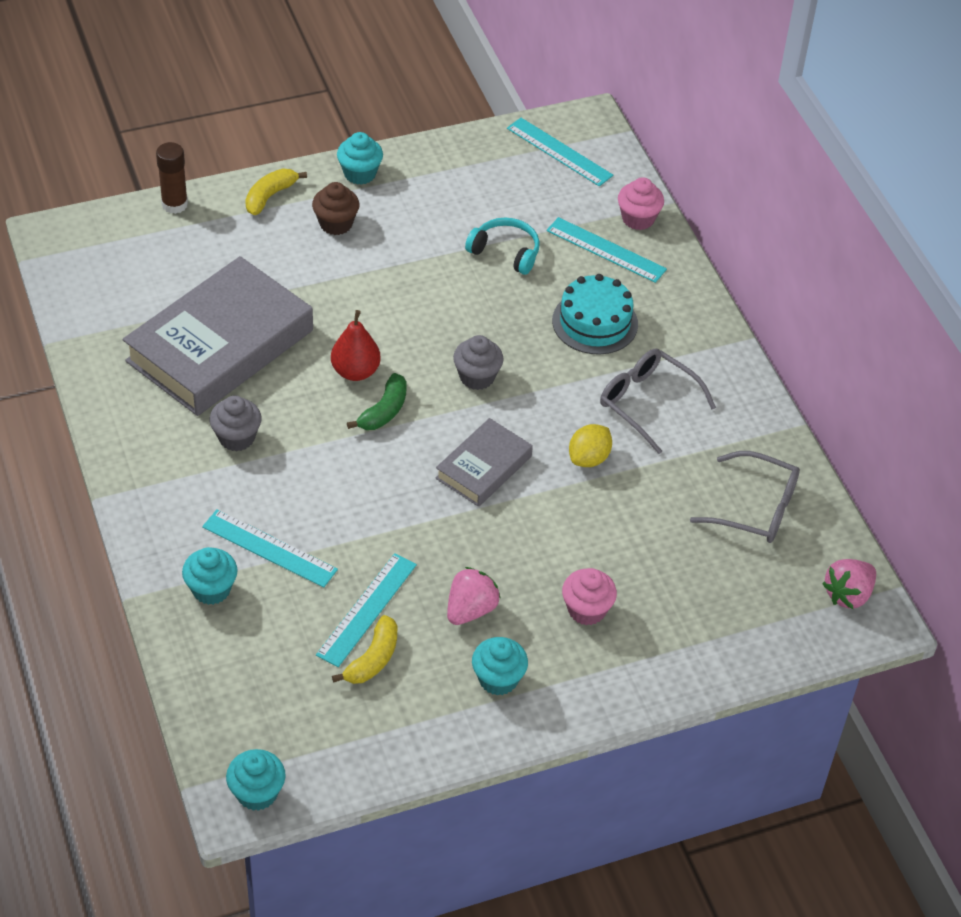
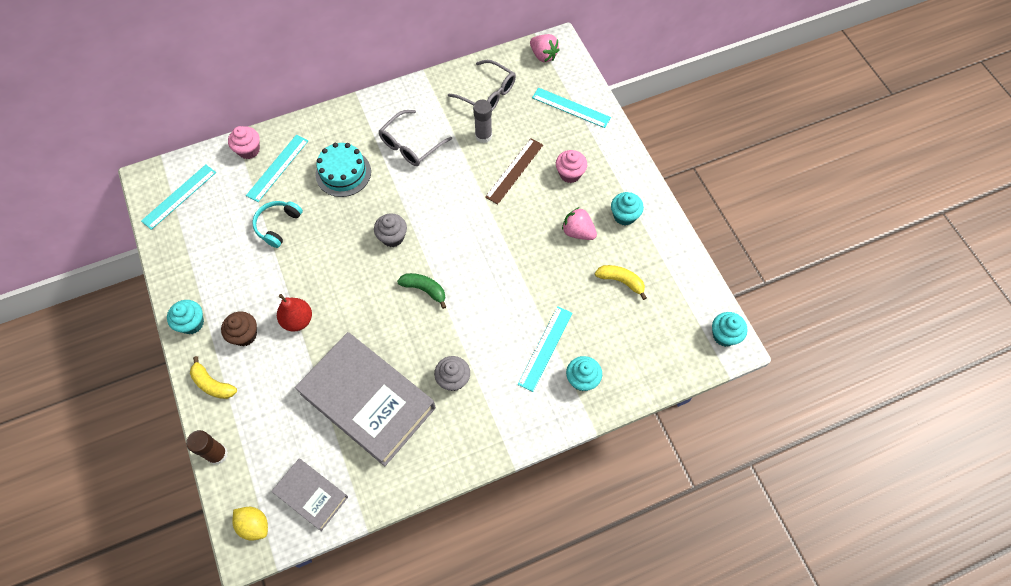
camera: 90 degrees left, 15 degrees up
turquoise ruler [316,553,417,667] -> turquoise ruler moved to [532,88,611,128]
red pear [331,310,381,381] -> red pear moved to [277,294,312,332]
grey book [436,418,533,507] -> grey book moved to [272,458,348,531]
yellow lemon [569,424,612,467] -> yellow lemon moved to [232,507,268,541]
grey glasses [690,451,800,543] -> grey glasses turned 105 degrees clockwise [448,60,516,111]
none -> grey glue stick [473,100,492,143]
none -> brown ruler [485,138,543,205]

